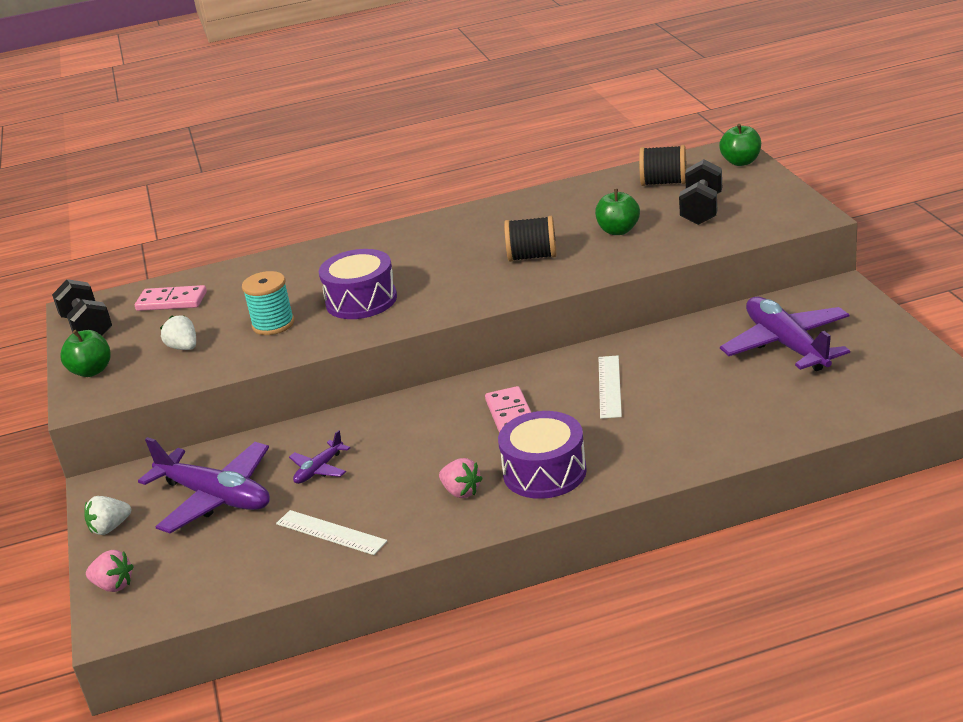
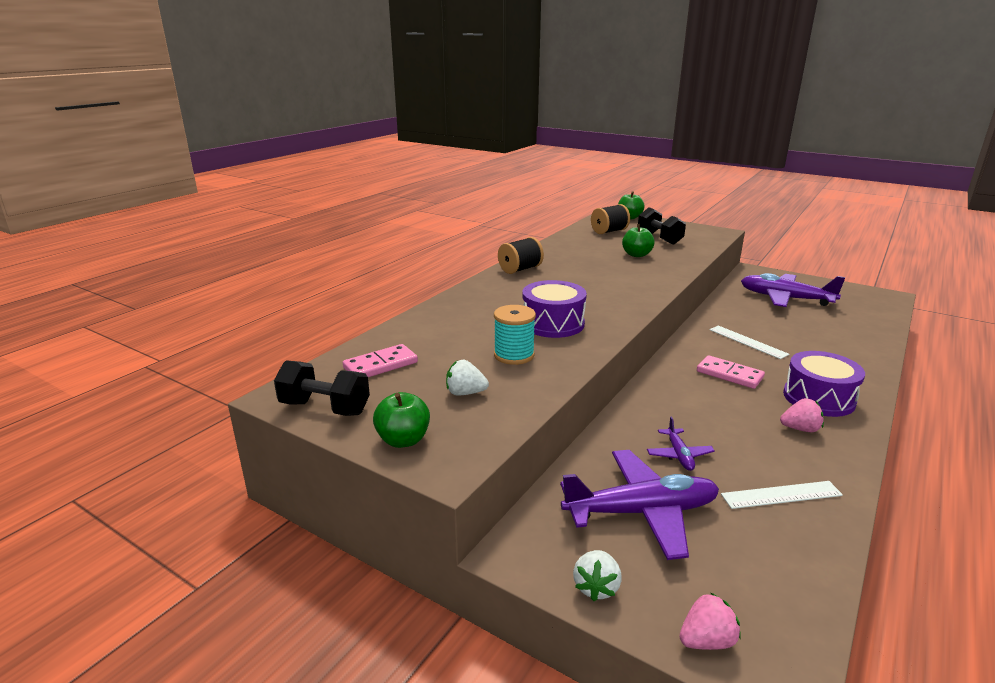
camera: 45 degrees left, 5 degrees down
black spool [504,216,557,262] -> black spool moved to [498,237,544,274]

